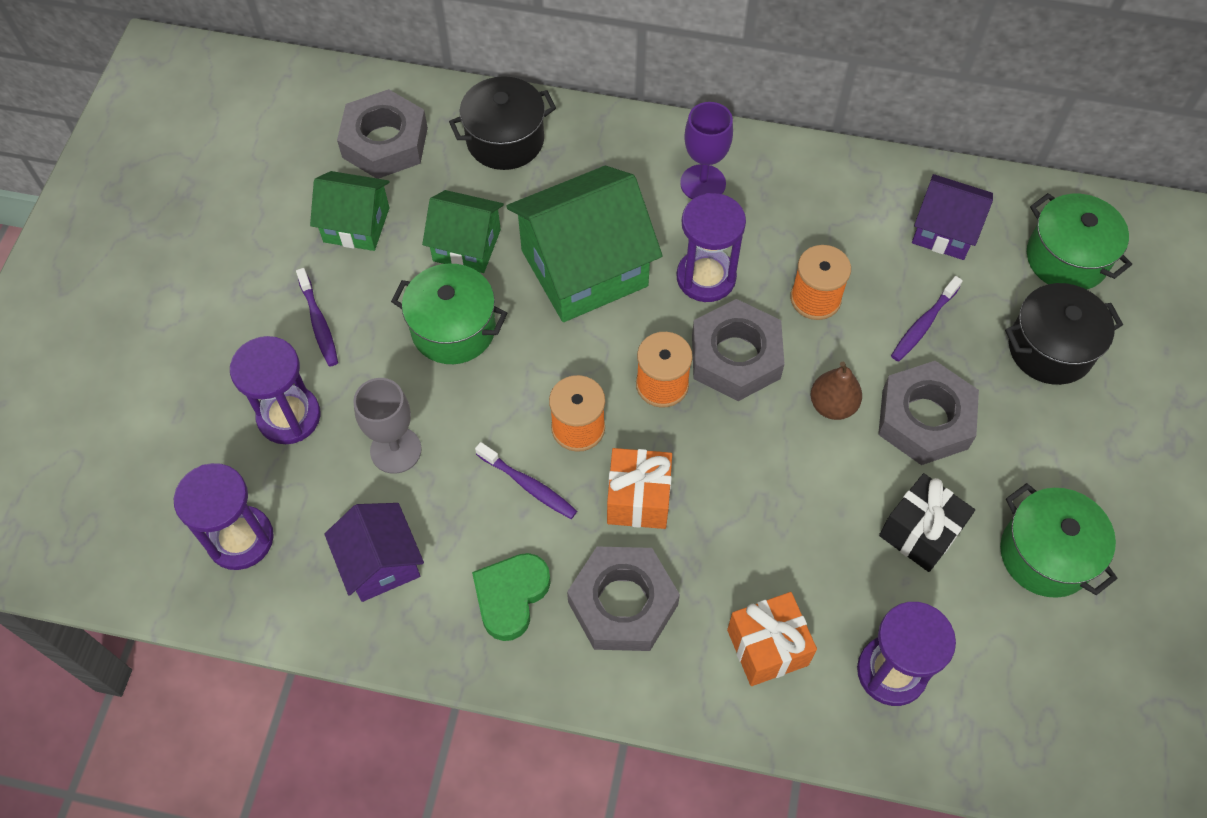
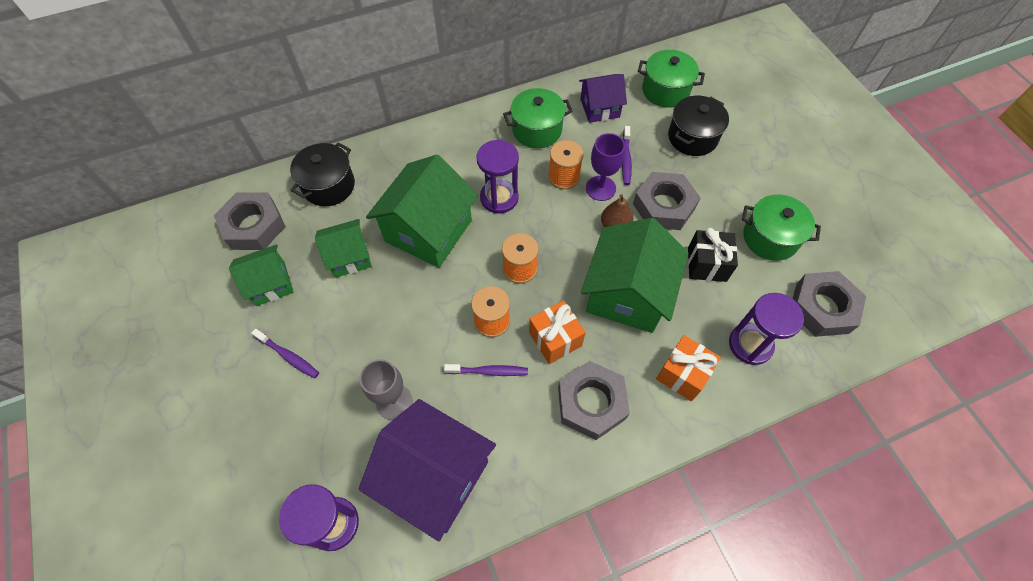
camera: 35 degrees left, 0 degrees up
purple hourglass [230,336,321,444] -> none
purple house [324,503,424,602] -> purple house [359,399,496,541], size x1.75
green pot [391,264,507,364] -> green pot moved to [503,88,573,148]
green heart [472,553,551,641] -> none
purple goblet [680,102,733,199] -> purple goblet moved to [586,133,625,201]
grey nut [692,299,785,401] -> grey nut moved to [792,271,866,337]
none -> green house [581,218,689,333]

